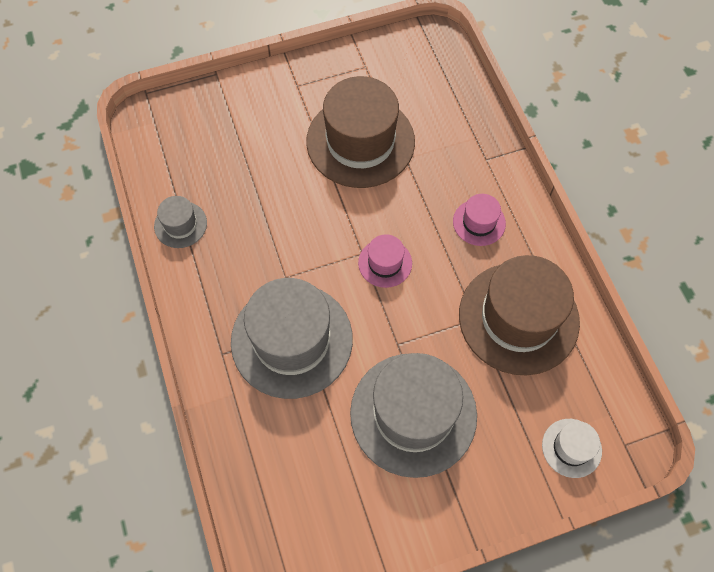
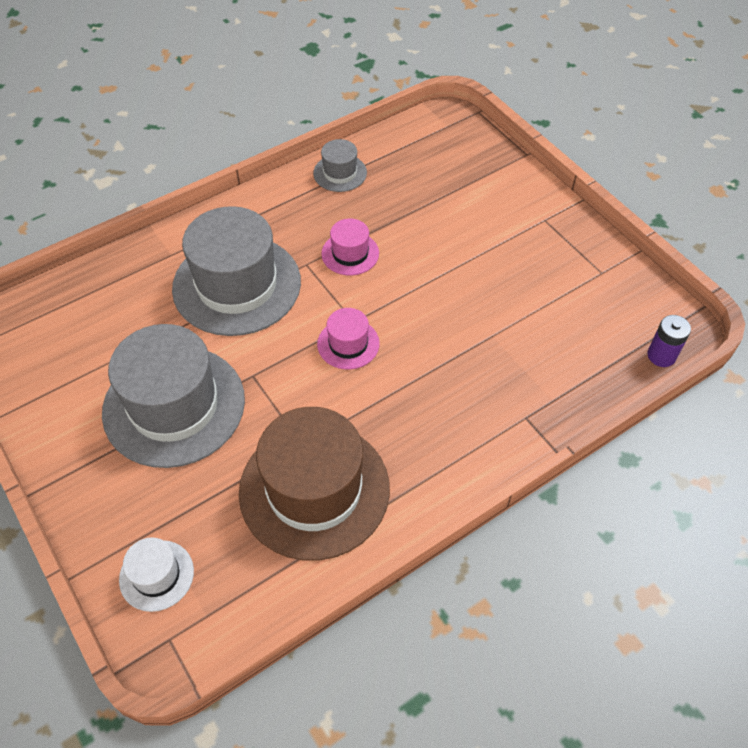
camera: 75 degrees right, 10 degrees down
brown hat [306,76,415,188] -> none
pink hat [453,194,506,246] -> pink hat moved to [321,219,379,276]
none -> purple battery [647,315,691,367]

